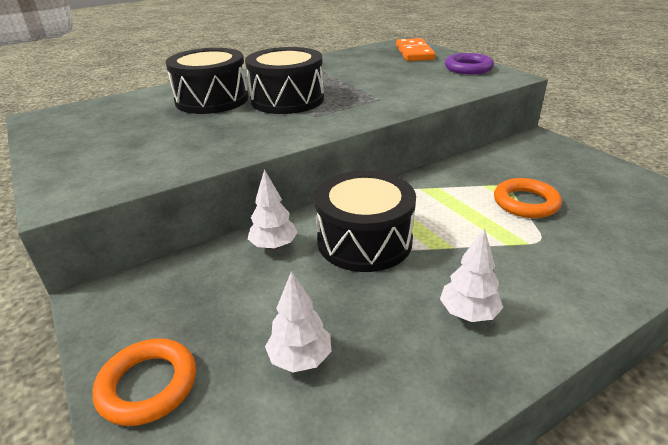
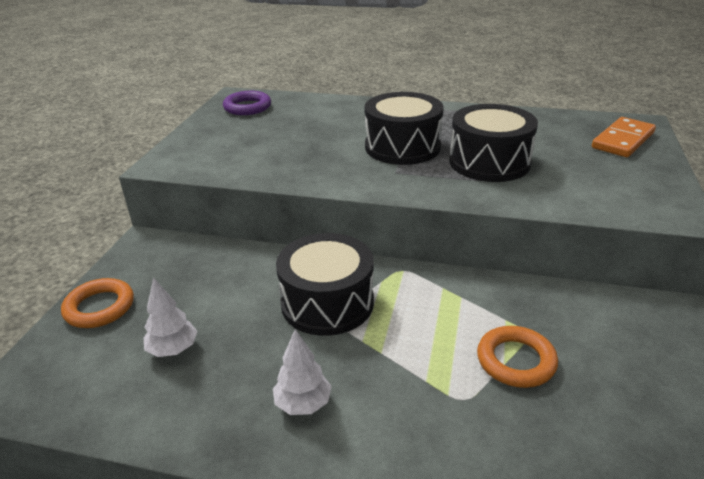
camera: 45 degrees right, 0 degrees up
black drum [166,48,249,114] -> black drum moved to [449,104,538,182]
white tree [248,169,298,250] -> none
purple ring [445,53,494,74] -> purple ring moved to [223,91,271,115]

